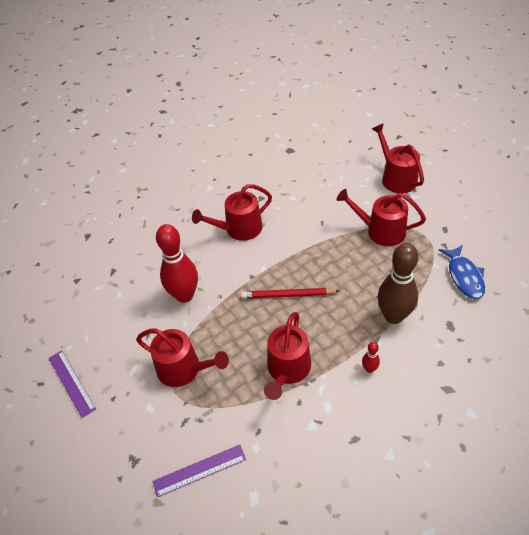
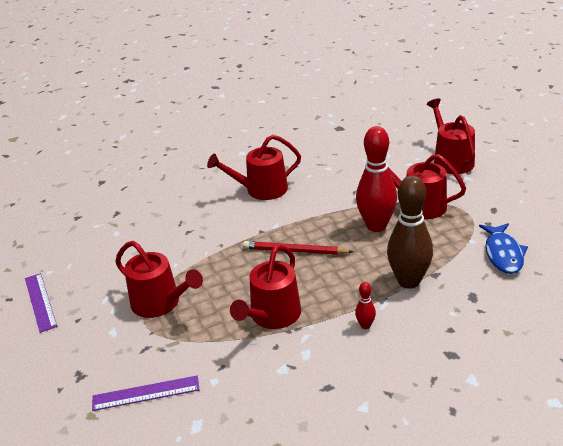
camera: 10 degrees right, 15 degrees down
red bowling pin [156,224,198,303] -> red bowling pin moved to [356,126,397,232]

